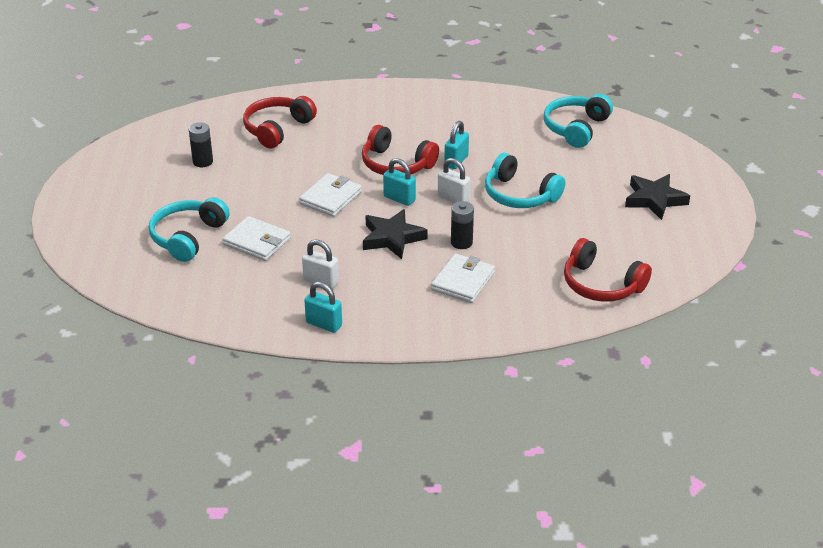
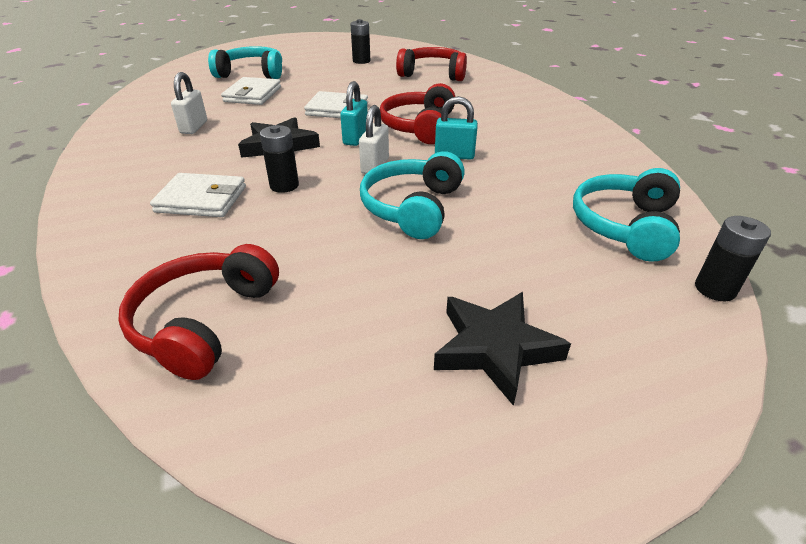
camera: 70 degrees right, 0 degrees up
turquoise padlock [304,282,342,333] -> none
turquoise headphones [544,94,613,148] -> turquoise headphones turned 75 degrees counterclockwise [573,168,680,262]
none -> black battery [695,216,771,301]

